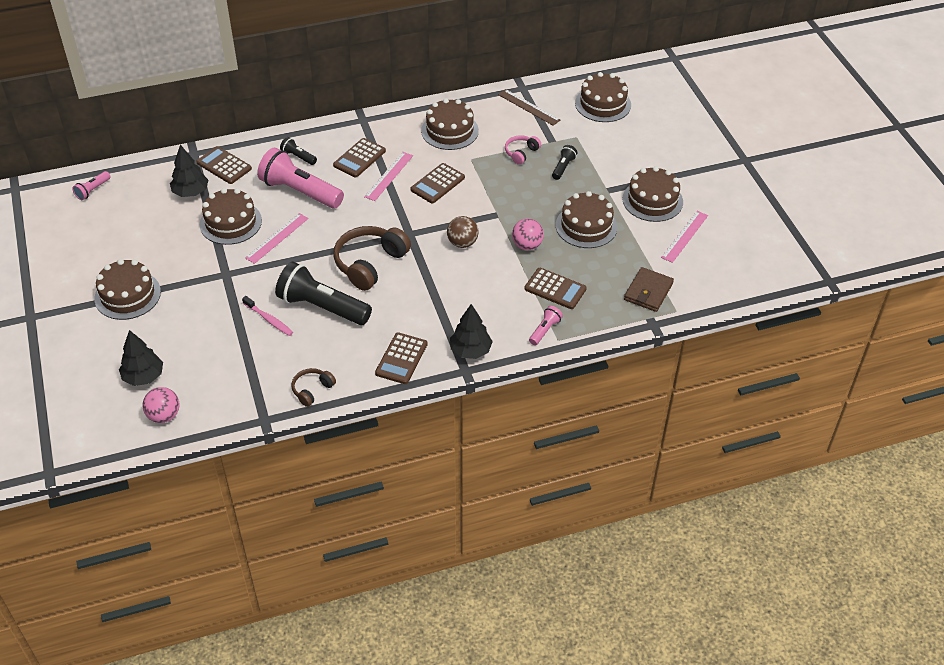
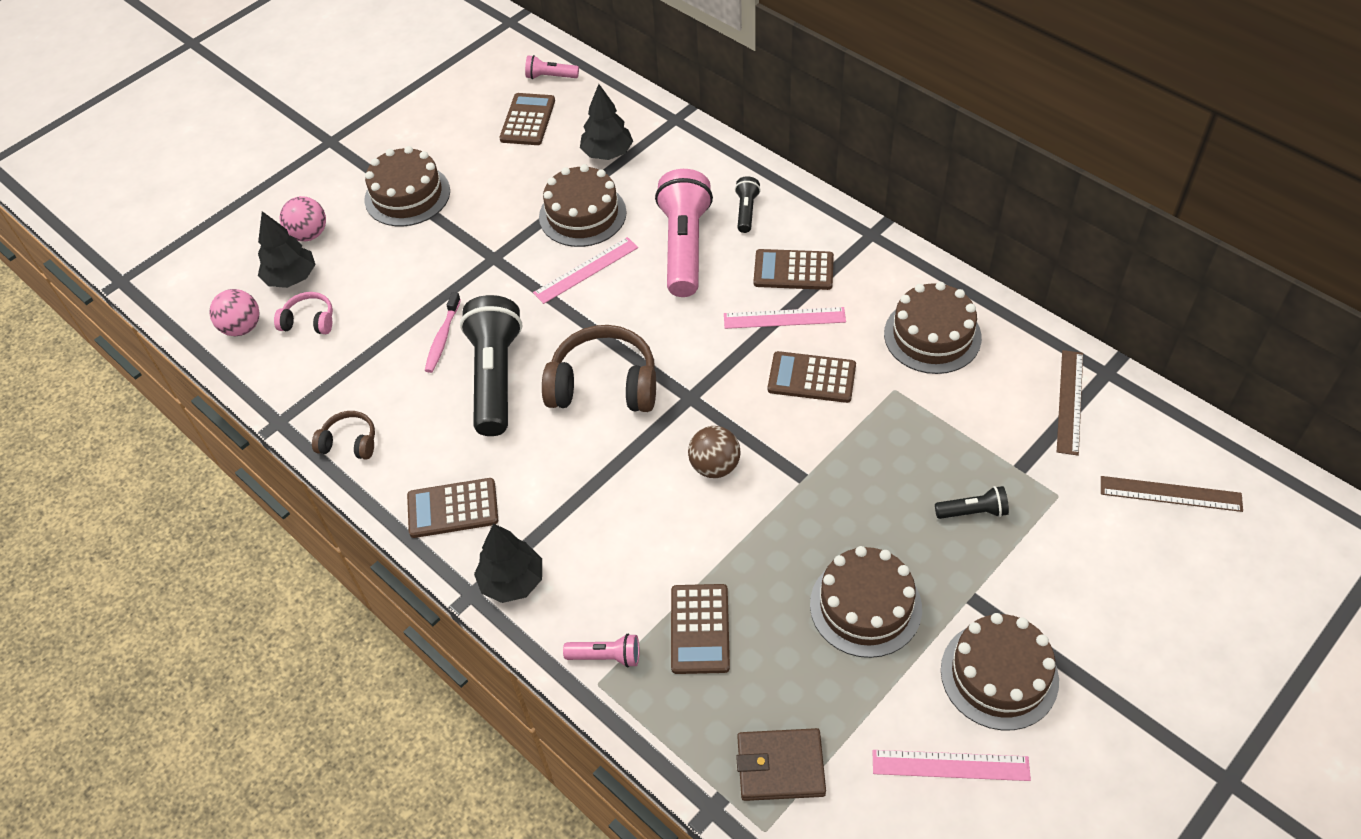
camera: 65 degrees right, 5 degrees up
brown calculator [196,146,252,184] -> brown calculator moved to [499,93,555,145]
pink ruler [245,213,309,264] -> pink ruler turned 45 degrees counterclockwise [533,237,638,304]
pink headphones [505,135,541,165] -> pink headphones moved to [274,292,333,334]
pink ball [512,218,544,250] -> pink ball moved to [280,196,326,241]
brown cake [575,72,631,122] -> brown ruler [1101,476,1243,512]

